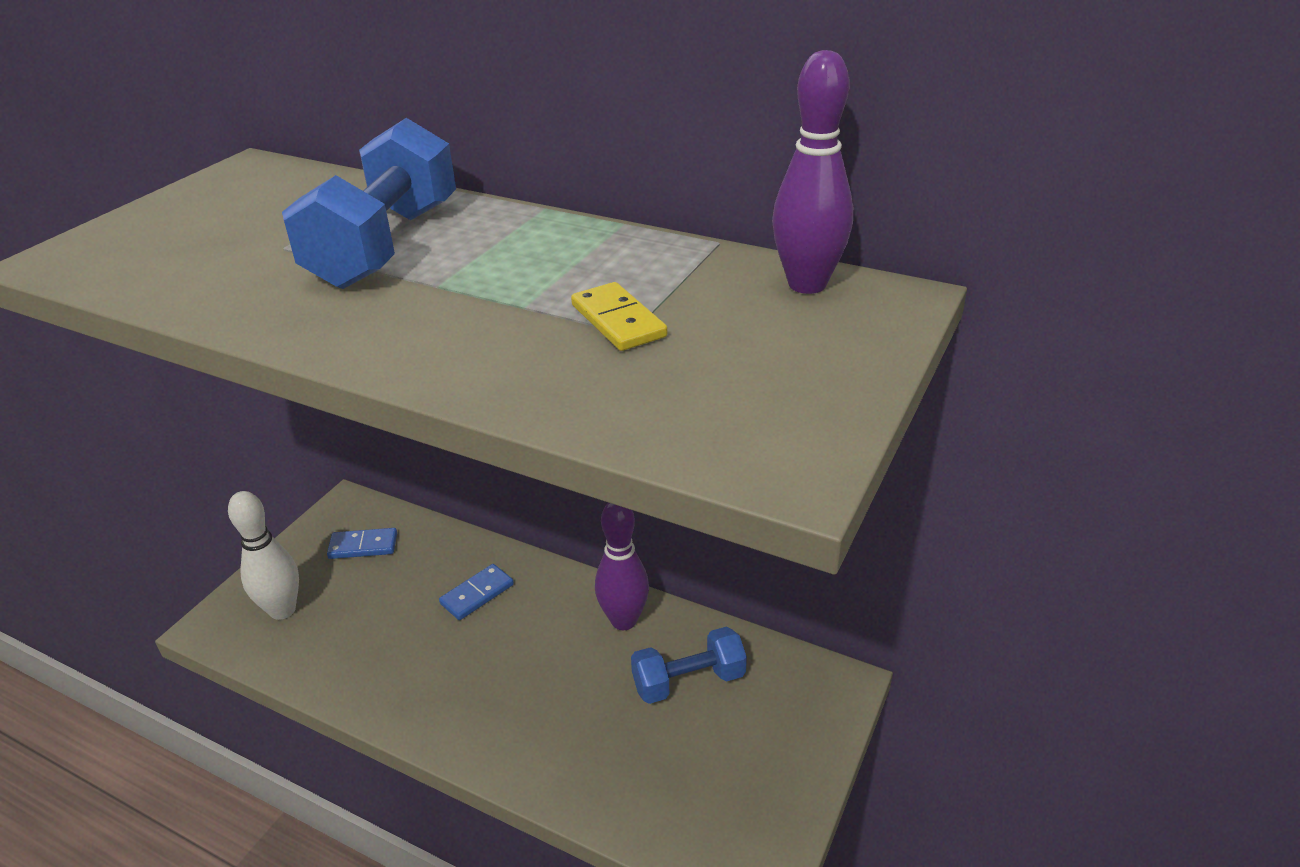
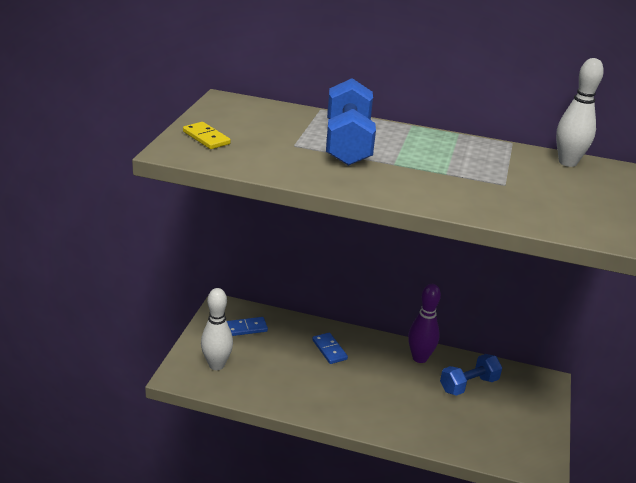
camera: 15 degrees left, 5 degrees down
blue domino [439,564,514,620] -> blue domino turned 60 degrees counterclockwise [312,332,348,364]
yellow domino [571,282,667,351] -> yellow domino moved to [183,122,231,149]
purple bowling pin [772,50,853,294] -> white bowling pin [556,58,604,167]

